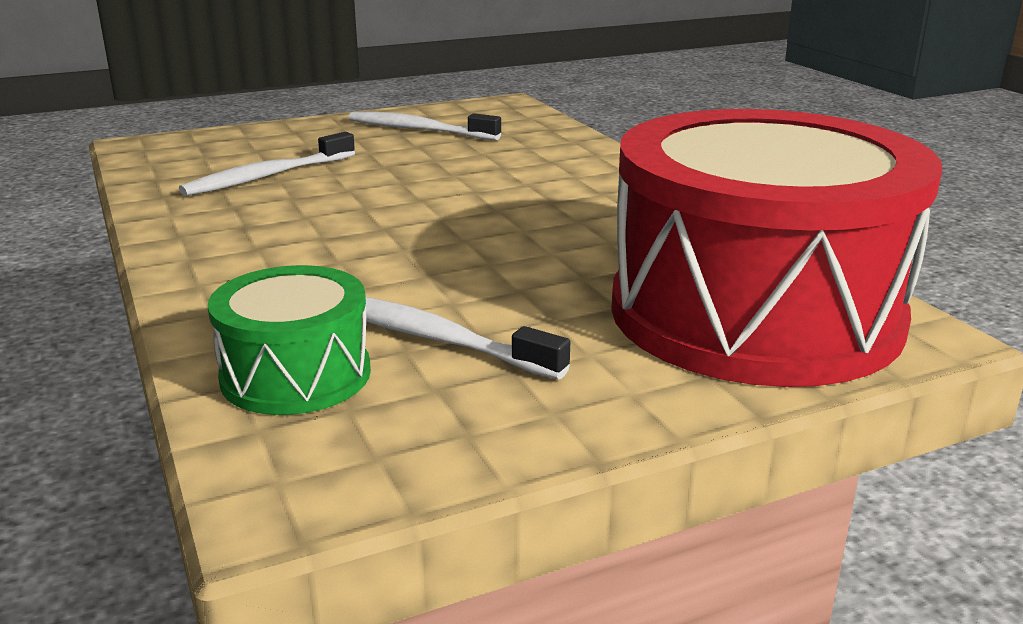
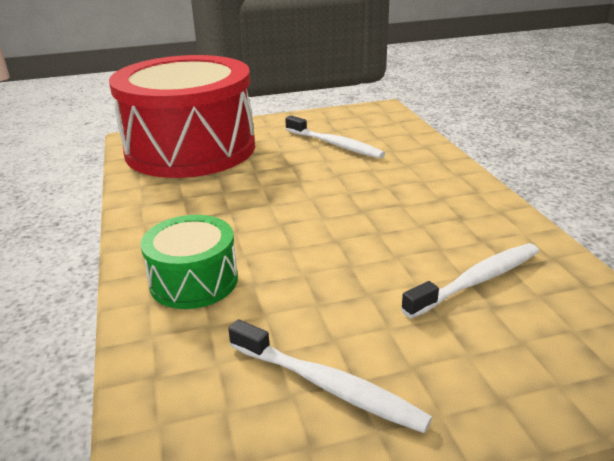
camera: 170 degrees left, 5 degrees up
green drum [208,265,371,415] -> green drum moved to [141,215,238,309]

